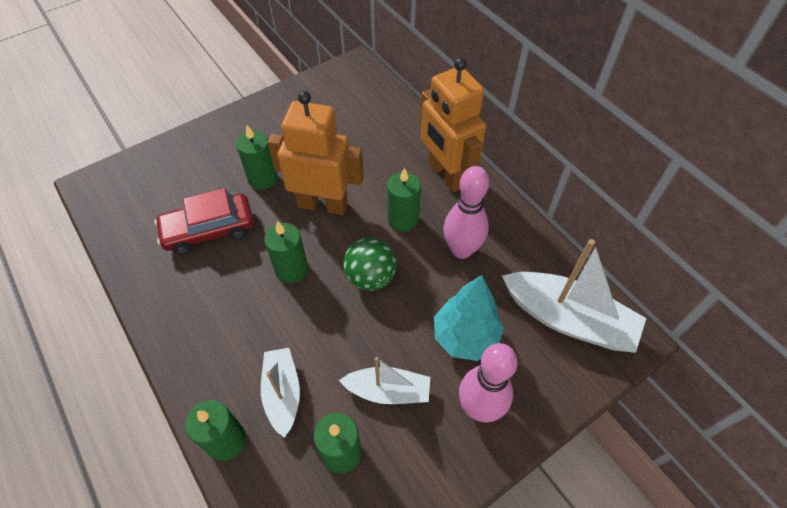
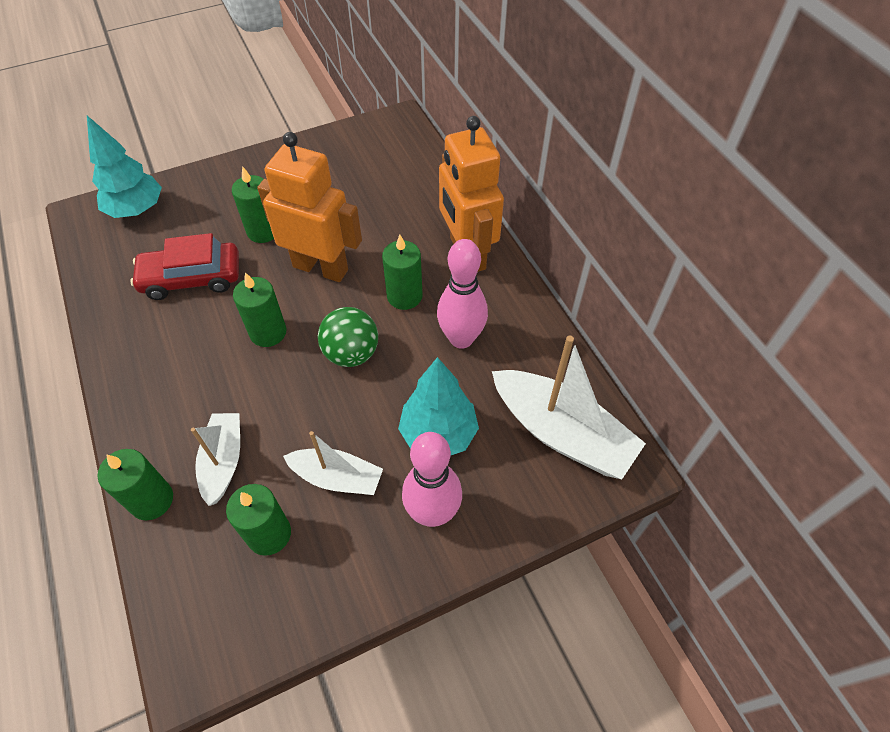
camera: 10 degrees right, 0 degrees up
none -> turquoise tree [87,116,162,218]

